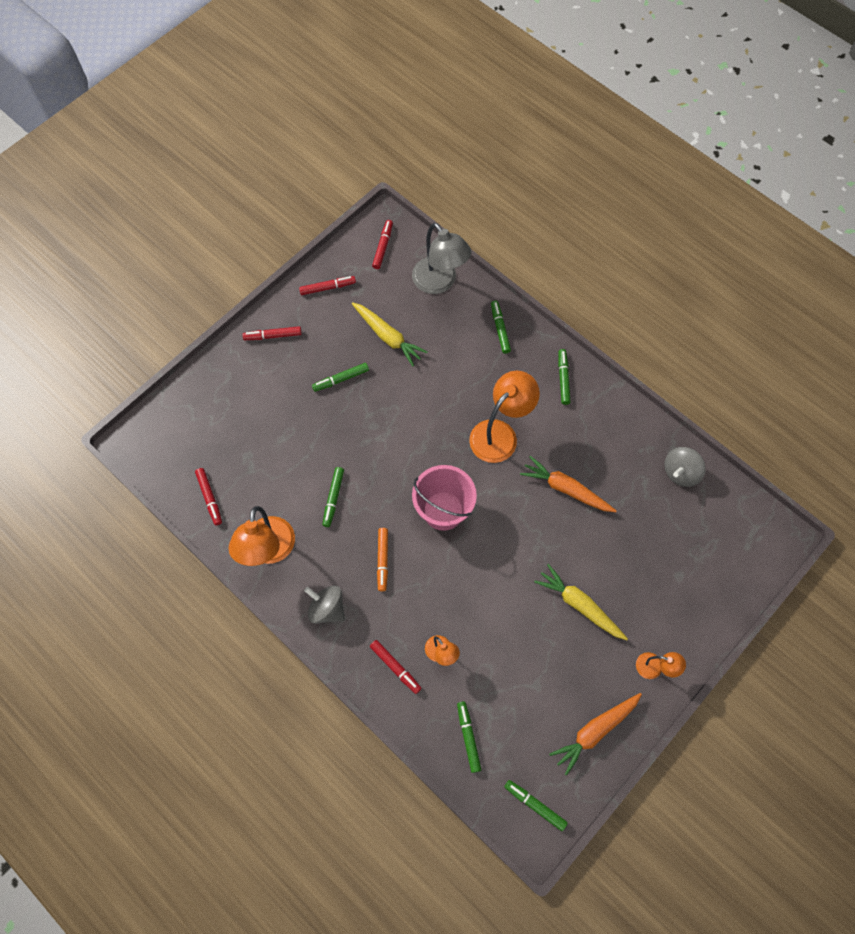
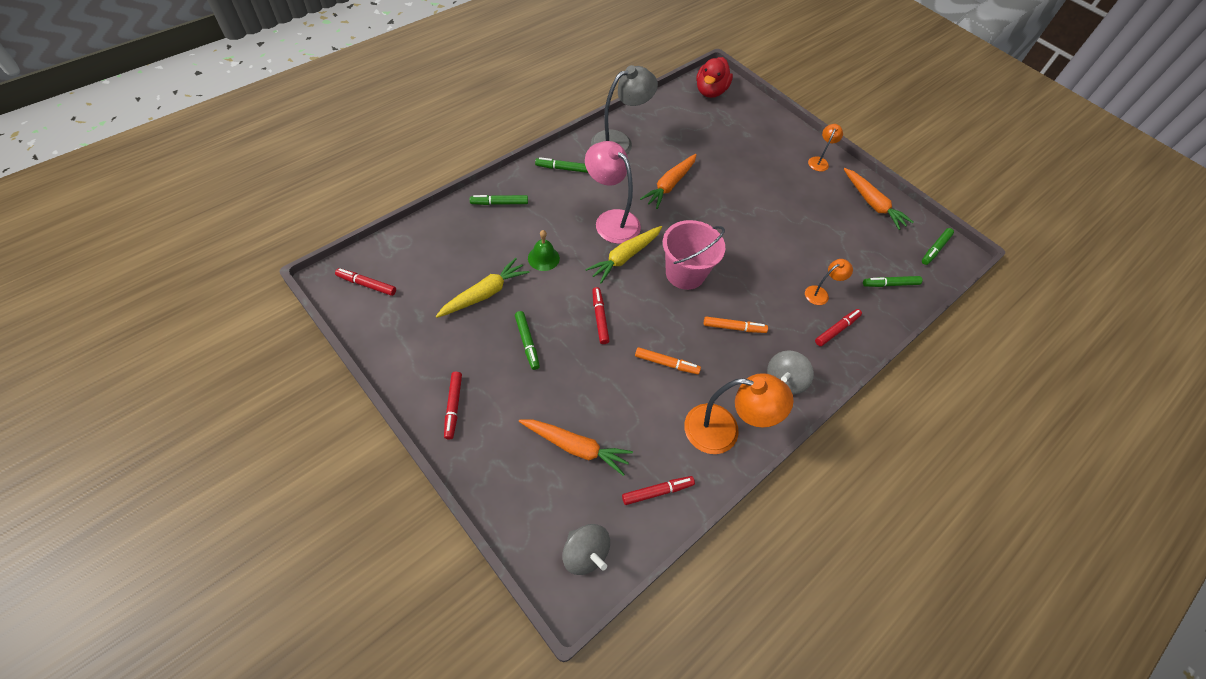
camera: 90 degrees left, 10 degrees down
red marker [299,276,356,295] -> red marker moved to [592,287,609,344]
green marker [322,467,344,527] -> orange marker [635,347,701,374]
grey lamp [412,223,472,294] -> grey lamp moved to [591,65,658,154]
orange lamp [469,371,540,463] -> pink lamp [585,141,641,244]
yellow carrot [534,564,628,640] -> yellow carrot moved to [585,226,662,283]
grey spinning top [664,447,706,487] -> grey spinning top moved to [562,524,610,575]
none -> orange carrot [519,419,633,476]
none -> green bell [528,230,560,271]
none -> red duck [696,57,733,98]

